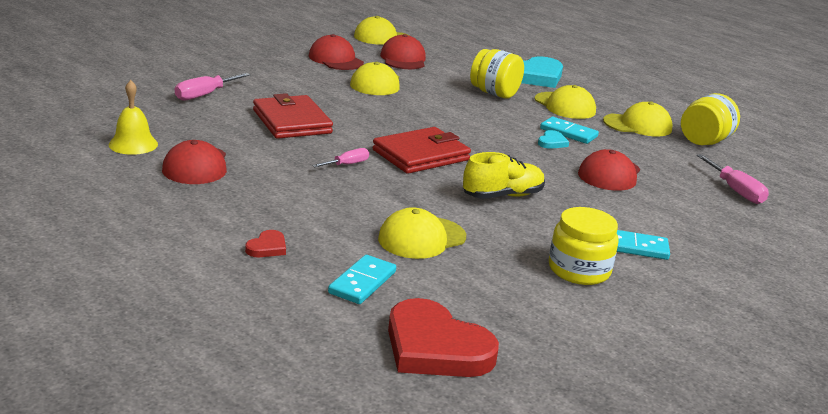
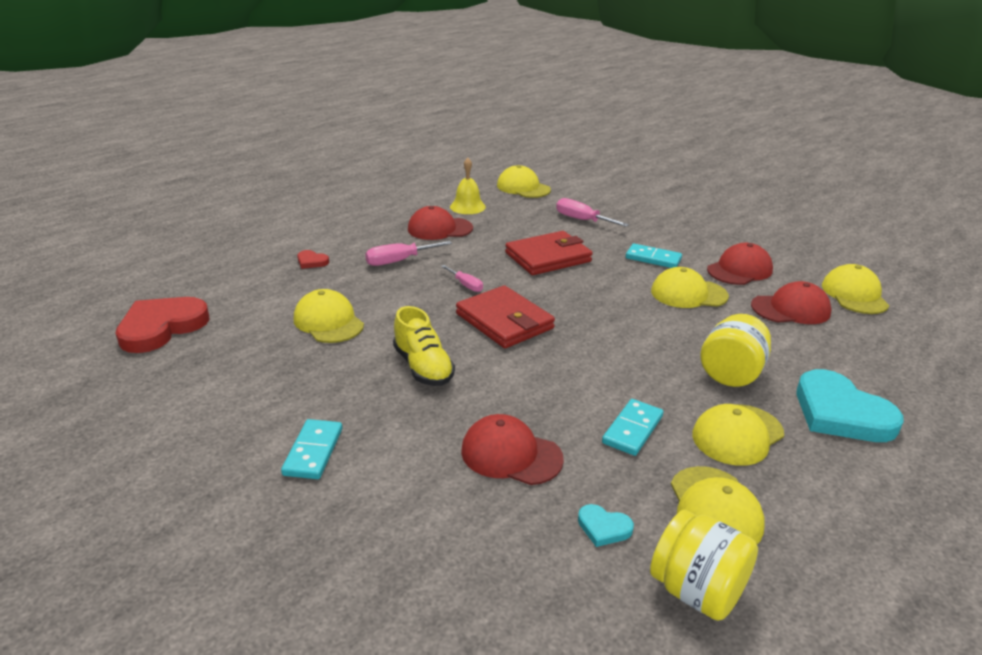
camera: 90 degrees right, 5 degrees up
turquoise domino [328,255,396,304] -> turquoise domino moved to [626,243,682,268]
turquoise heart [538,130,569,149] -> turquoise heart moved to [578,504,634,547]
yellow jar [549,207,619,285] -> none
pink screwdriver [696,154,769,204] -> pink screwdriver moved to [365,241,452,266]
none -> yellow cap [497,165,551,198]

